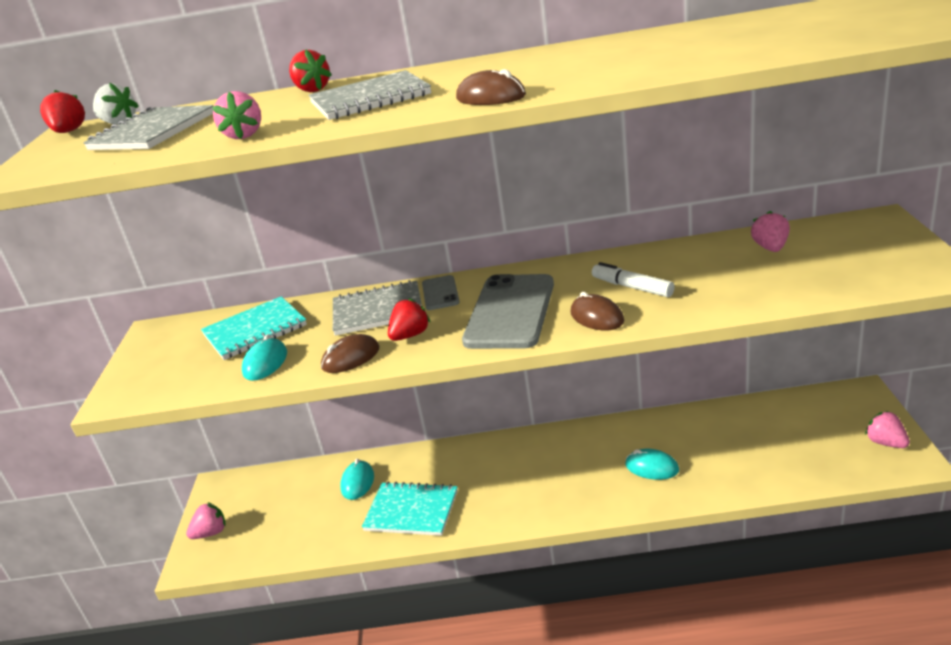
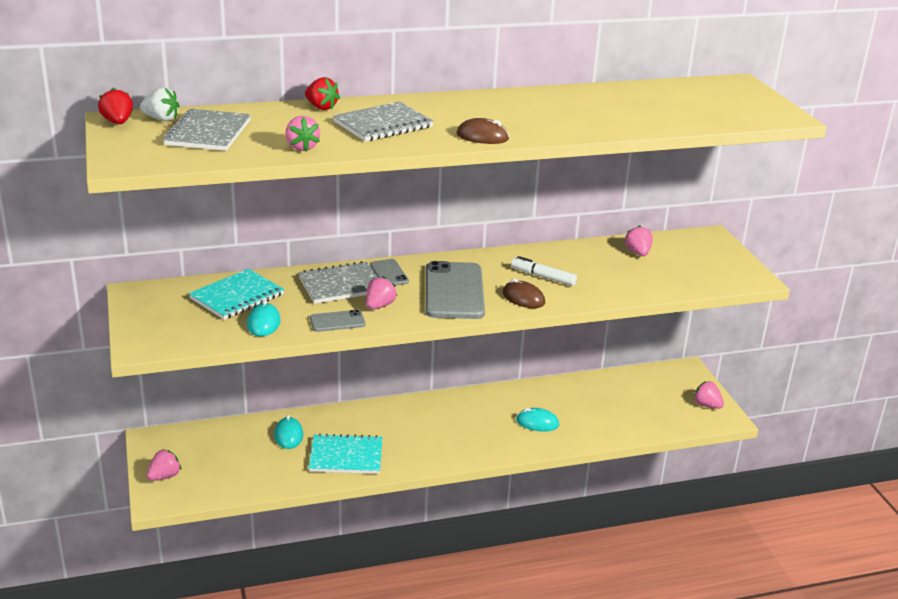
camera: 20 degrees left, 0 degrees up
brown mouse [321,334,379,373] -> grey phone [310,310,365,332]
red strawberry [388,298,430,341] -> pink strawberry [366,276,397,309]

